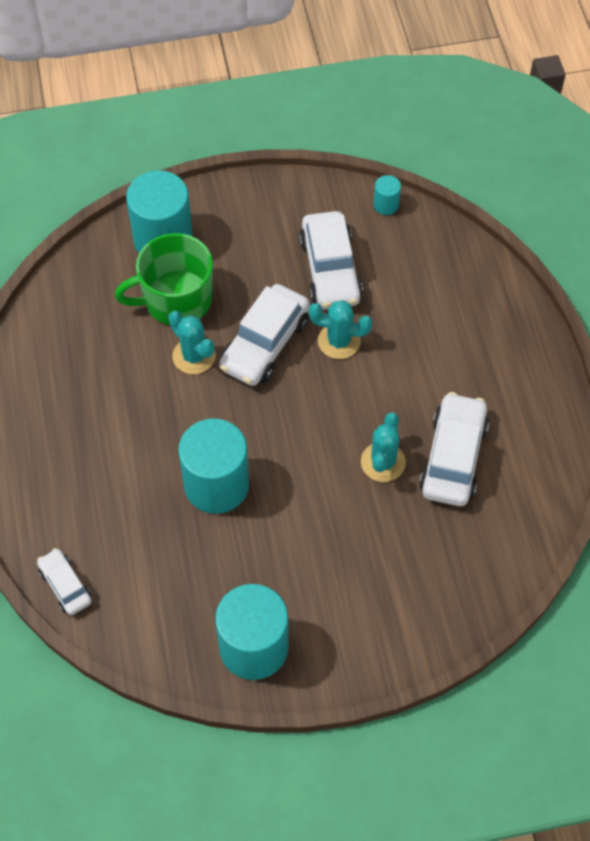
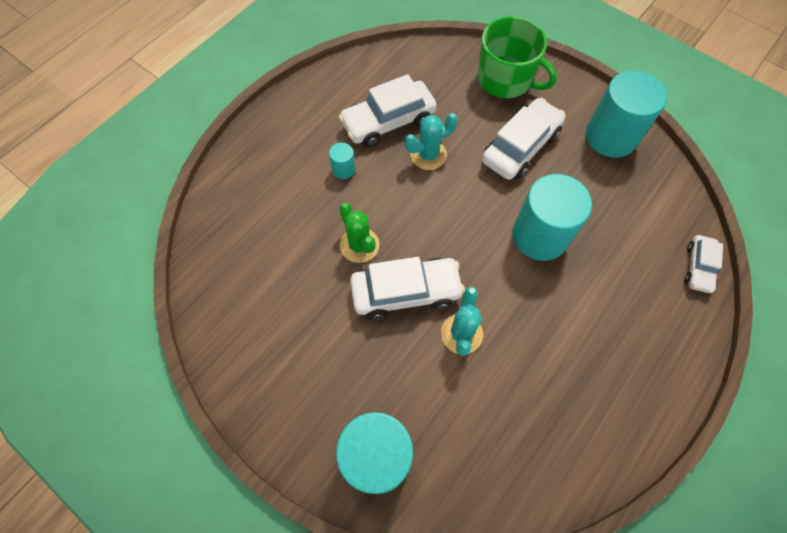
camera: 130 degrees left, 5 degrees up
green mug [115,233,213,325] -> green mug moved to [478,16,557,98]
white car [299,211,363,310] -> white car moved to [482,98,565,180]
turquoise cactus [309,300,372,359] -> green cactus [339,203,379,263]
turquoise cylinder [373,175,401,215] -> turquoise cylinder moved to [329,143,355,179]

